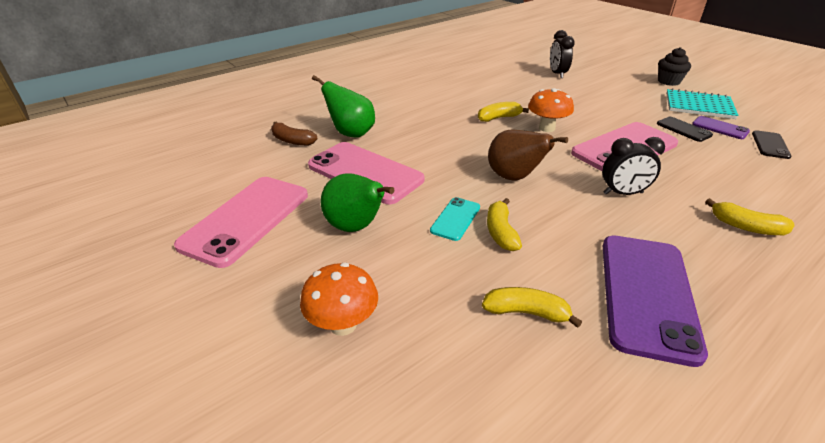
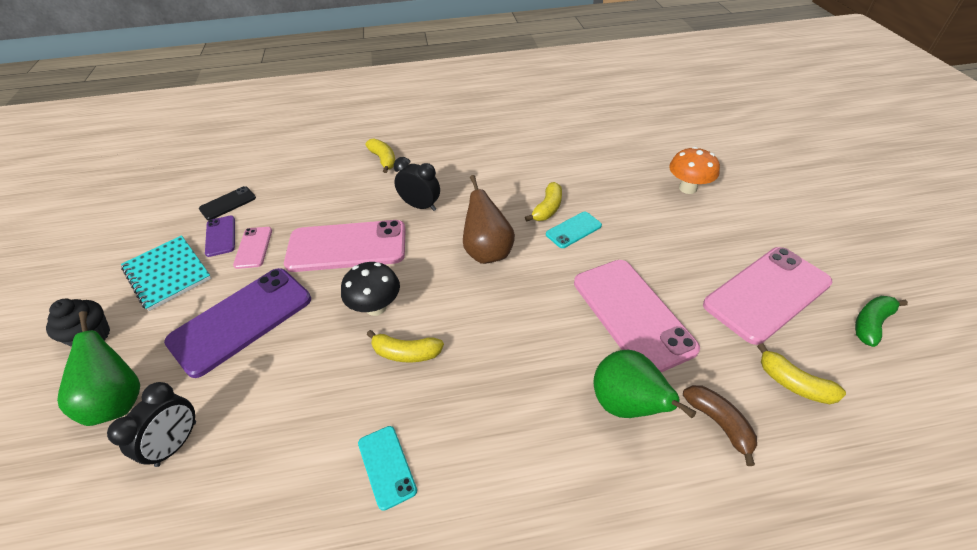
camera: 150 degrees left, 10 degrees up
green pear [321,174,394,232] -> green pear moved to [57,311,140,426]
yellow banana [482,287,582,328] -> yellow banana moved to [757,343,846,404]
orange mushroom [528,88,574,132] -> black mushroom [341,262,400,316]
purple phone [603,236,708,367] -> purple phone moved to [164,268,311,378]
black phone [657,117,713,142] -> pink phone [233,227,272,269]
none -> turquoise phone [358,426,417,511]
none -> green banana [855,296,908,347]

